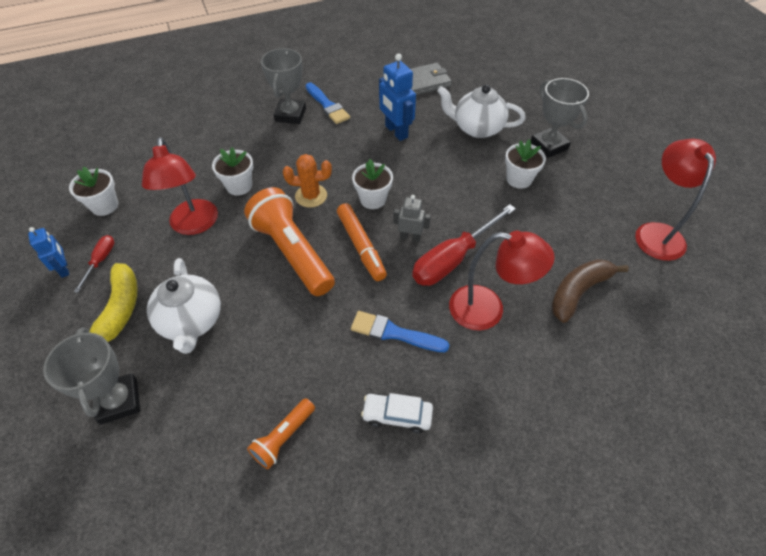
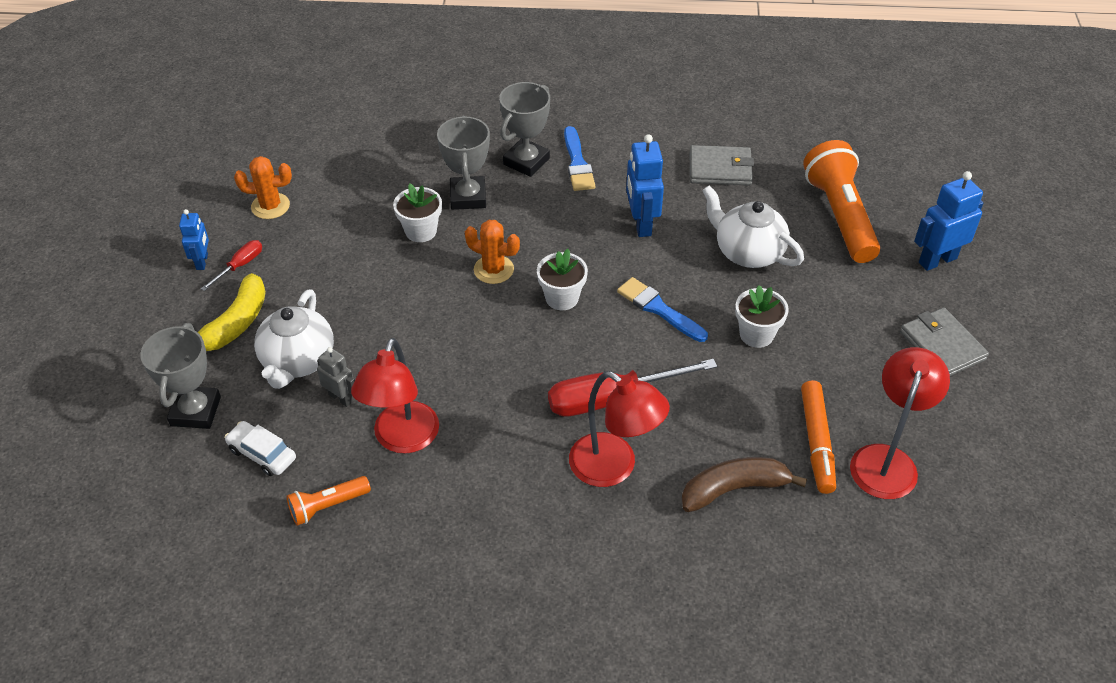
camera: 25 degrees right, 5 degrees down
white flower pot [69,166,118,216] -> orange cactus [234,156,292,219]
red lamp [142,137,218,235] -> red lamp moved to [351,338,439,453]
orange flashlight [244,187,335,296] -> orange flashlight moved to [803,140,880,263]
orange marker [337,203,387,281] -> orange marker moved to [801,380,836,494]
blue brush [351,311,449,352] -> blue brush moved to [617,277,708,342]
white car [361,393,433,433] -> white car moved to [225,421,296,476]
grey robot [393,195,431,242] -> grey robot moved to [317,347,355,407]
grey trophy [531,78,589,158] -> grey trophy moved to [437,116,490,210]
none -> grey wallet [900,308,989,376]
none -> blue robot [914,171,983,271]

